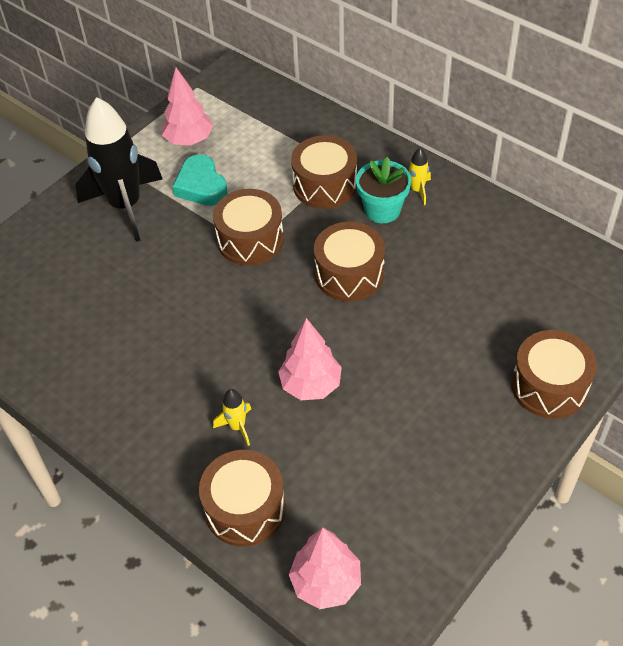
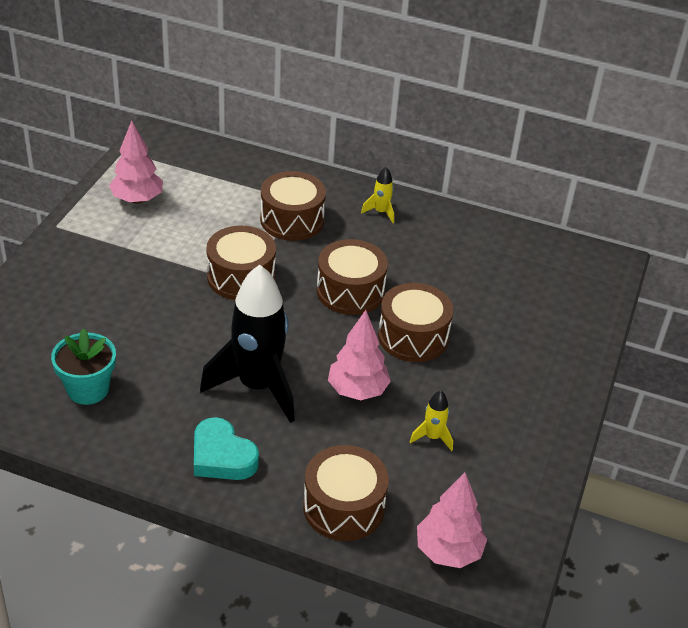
camera: 25 degrees left, 10 degrees down
black rocket [75,97,163,242] -> black rocket moved to [200,265,295,423]
turquoise heart [172,154,228,206] -> turquoise heart moved to [194,417,259,480]
yellow rocket [213,389,251,446] -> yellow rocket moved to [410,391,453,451]
turquoise flower pot [356,157,411,223] -> turquoise flower pot moved to [51,329,116,405]
brown drum [511,330,597,419] -> brown drum moved to [378,283,453,362]

